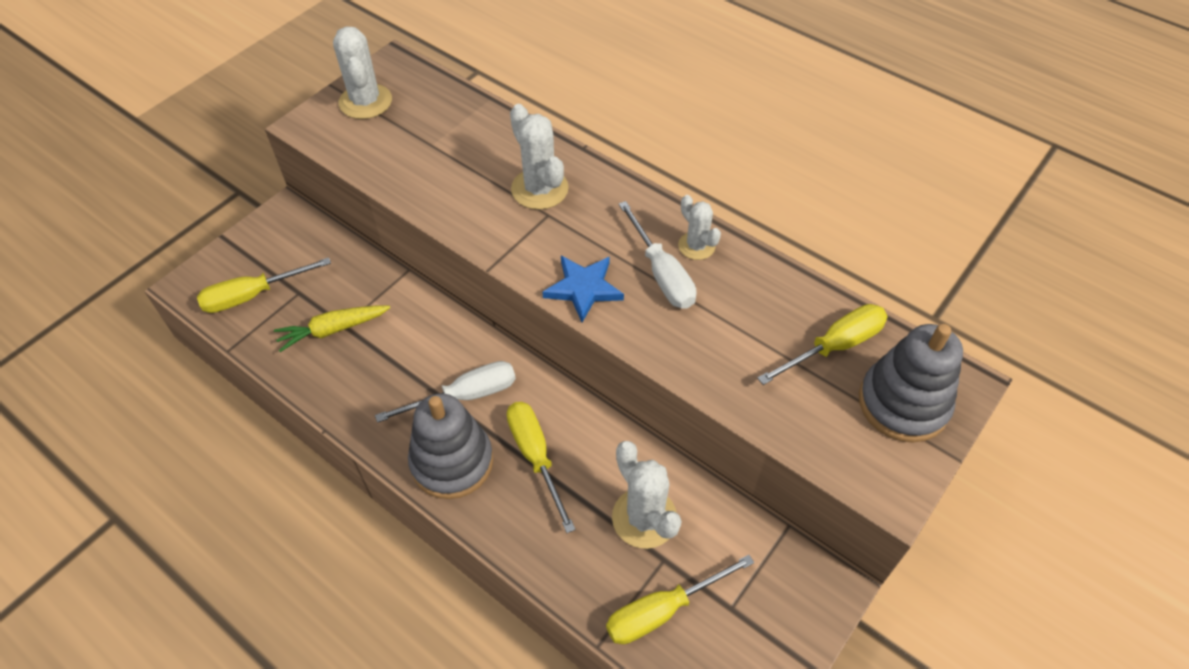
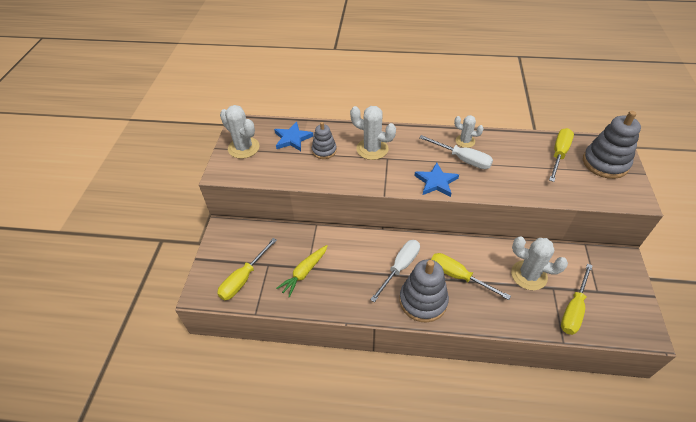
camera: 30 degrees left, 5 degrees down
none -> blue star [274,122,314,151]
none -> grey stacking toy [312,122,337,159]

